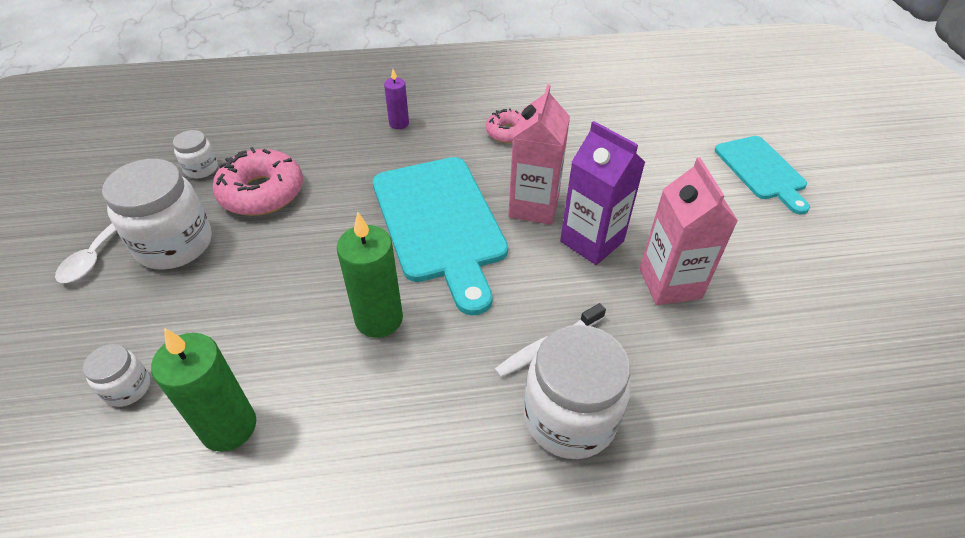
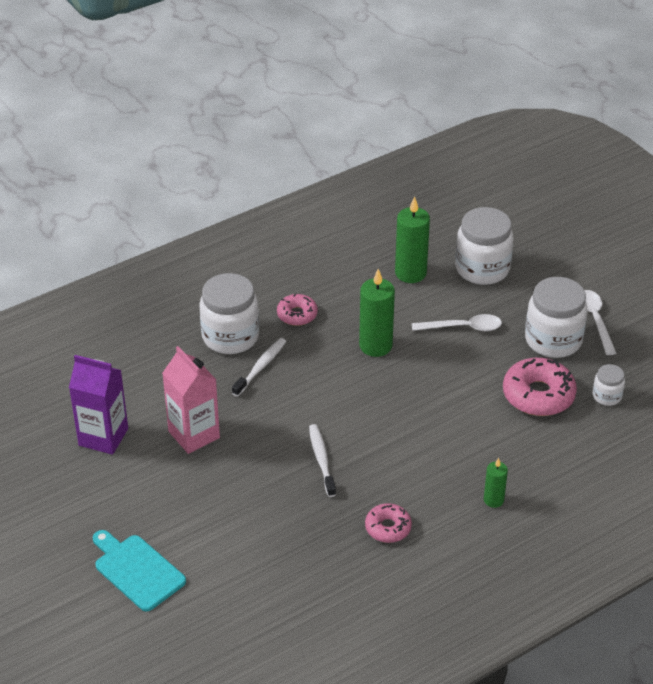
camera: 155 degrees right, 5 degrees down
white jar [83,344,150,407] -> white jar [455,207,514,285], size x2.01
turquoise cutting board [373,157,508,315] -> none
purple candle [384,69,409,129] -> green candle [484,458,508,508]
pink carton [509,84,570,225] -> white toothbrush [309,424,336,497]
purple carton [560,121,645,265] -> purple carton moved to [69,355,128,455]
none -> pink donut [277,294,318,326]
none -> white spoon [412,314,502,331]

